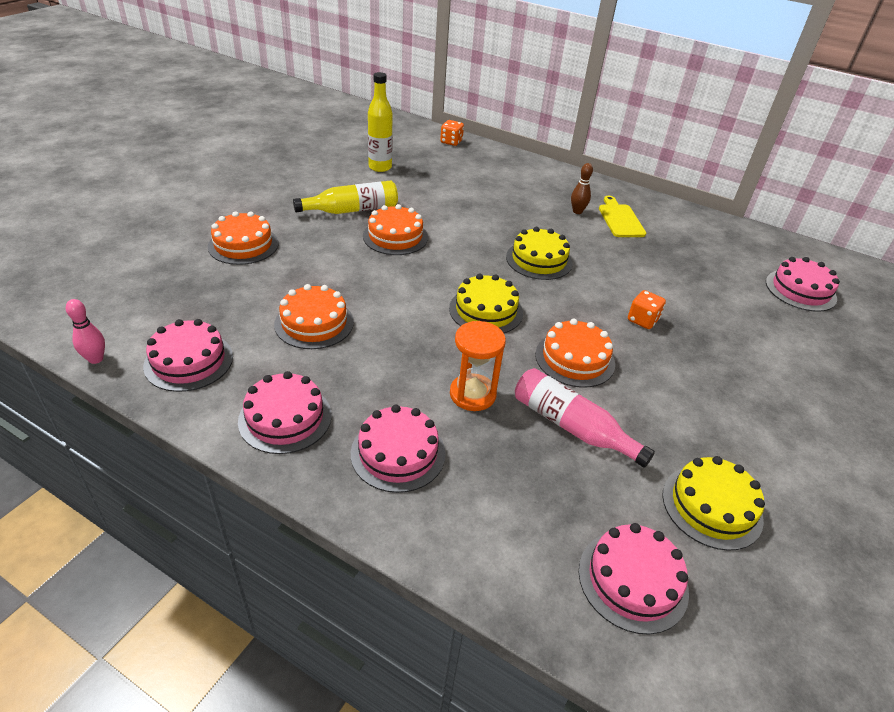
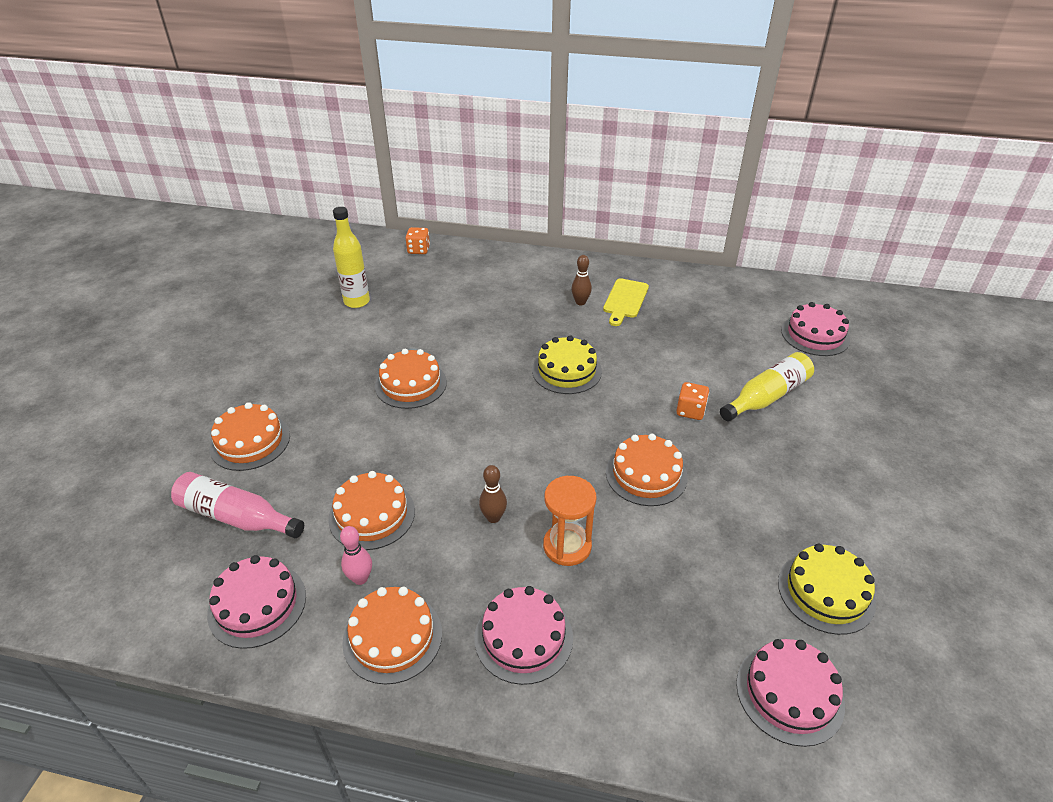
camera: 15 degrees left, 0 degrees up
pink bowling pin [66,299,105,364] -> pink bowling pin moved to [340,526,372,585]
pink cake [238,371,332,454] -> orange cake [342,587,442,685]
yellow bottle [293,181,398,214] -> yellow bottle moved to [720,352,814,421]
yellow cake [449,274,523,333] -> none
pink bottle [515,368,655,468] -> pink bottle moved to [171,472,304,538]
yellow cutting board [599,196,646,237] -> yellow cutting board turned 135 degrees counterclockwise [603,278,649,326]
none -> brown bowling pin [479,465,507,523]

